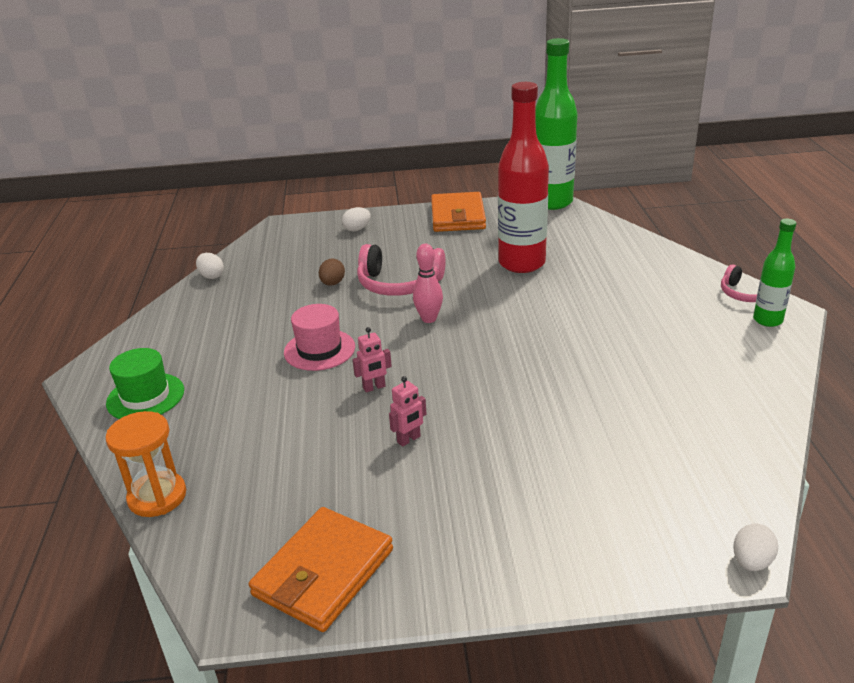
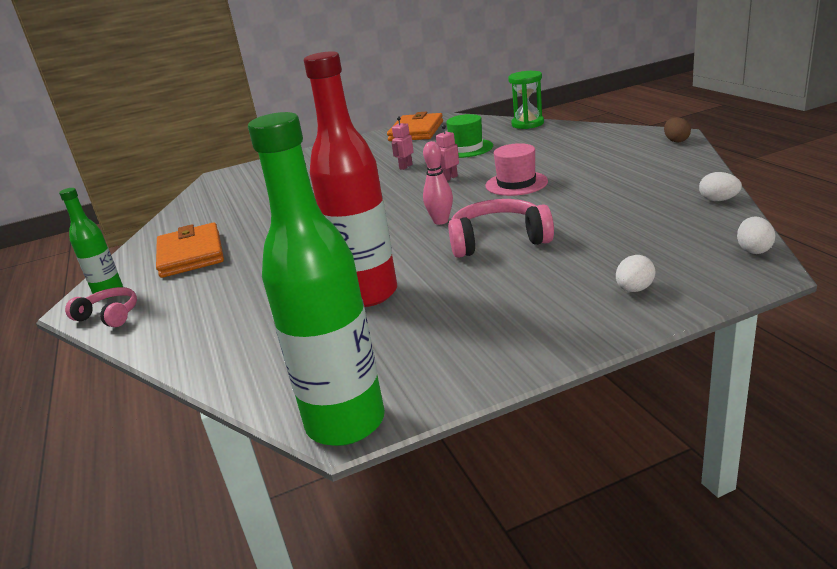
camera: 165 degrees right, 5 degrees down
orange hourglass [105,411,186,517] -> green hourglass [508,71,544,129]
green hat [106,348,184,419] -> green hat moved to [446,114,493,158]
brown egg [319,258,345,286] -> brown egg moved to [664,117,691,143]
orange wallet [431,192,486,232] -> orange wallet moved to [156,222,224,278]
white egg [733,524,778,571] -> white egg moved to [737,217,775,254]

